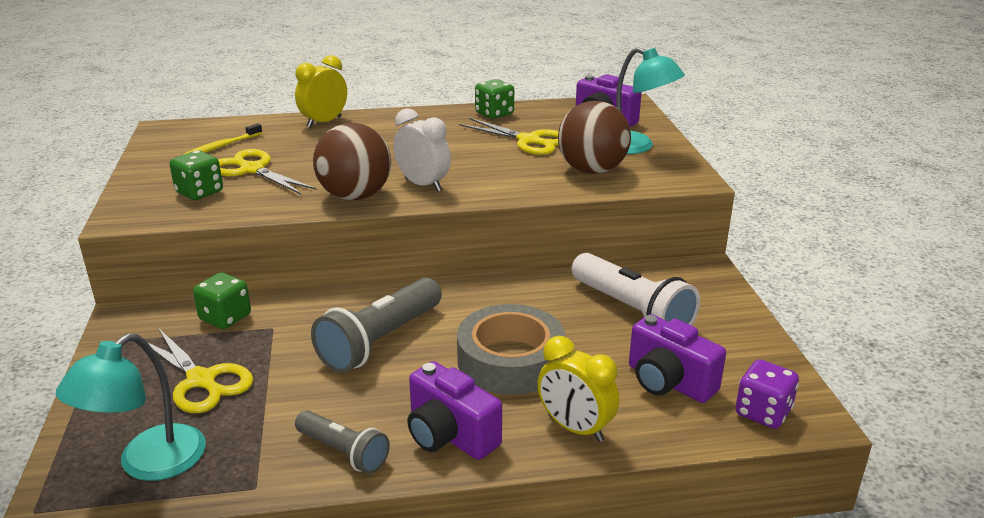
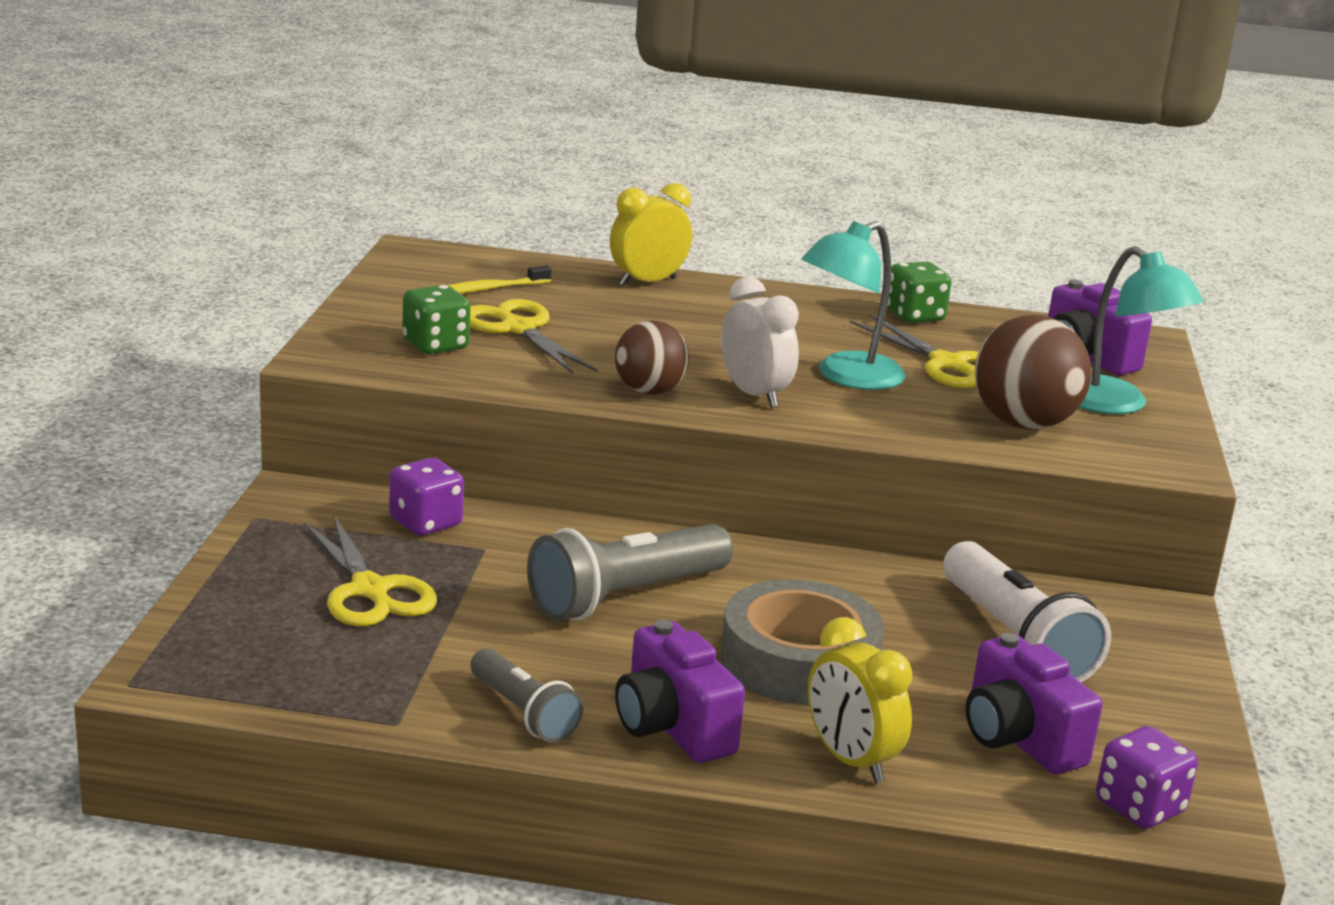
camera: 15 degrees right, 5 degrees down
turquoise lamp [56,334,206,481] -> turquoise lamp moved to [801,221,906,390]
green dice [193,272,251,329] -> purple dice [389,458,464,536]
brown ball [313,123,391,200] -> brown ball [615,321,689,395], size x0.65

